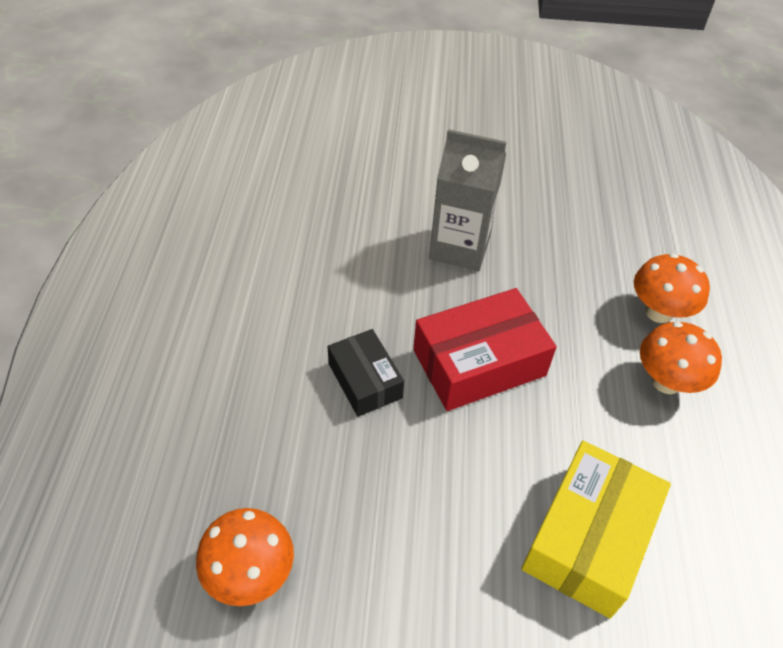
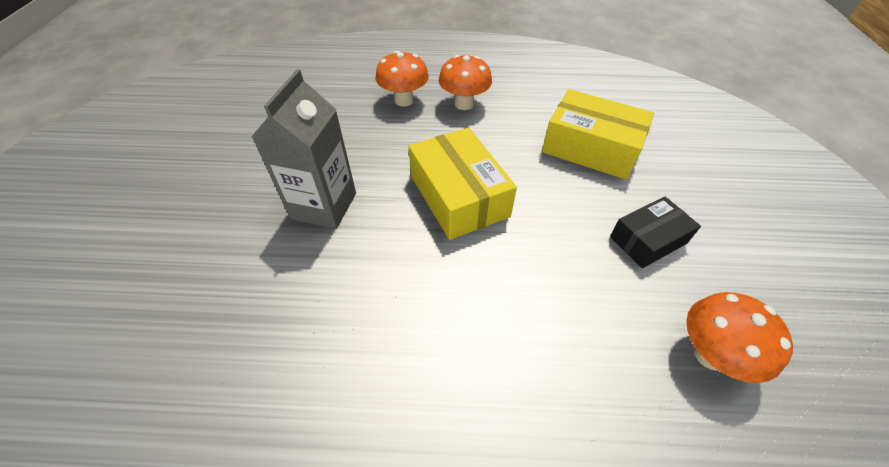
camera: 90 degrees left, 0 degrees up
black box [328,329,404,417] -> black box moved to [610,197,701,268]
red box [413,288,557,411] -> yellow box [409,128,517,240]

